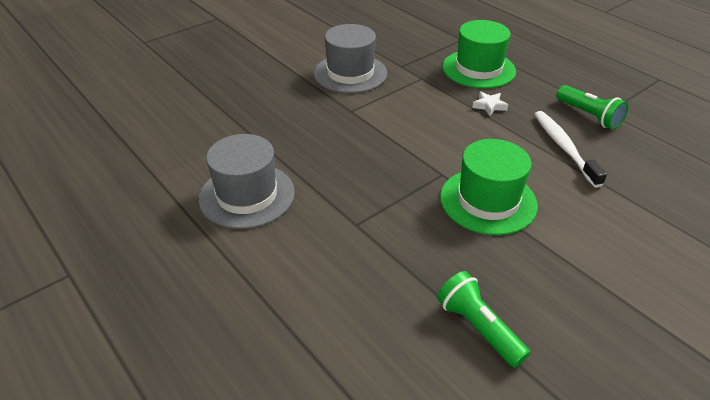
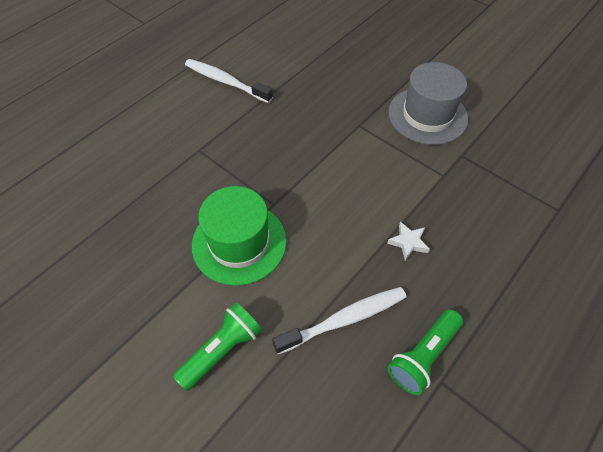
camera: 80 degrees right, 15 degrees up
grey hat [199,134,295,229] -> white toothbrush [185,59,273,103]
green flashlight [437,271,530,368] -> green flashlight moved to [173,303,262,391]
green hat [442,20,516,89] -> none

